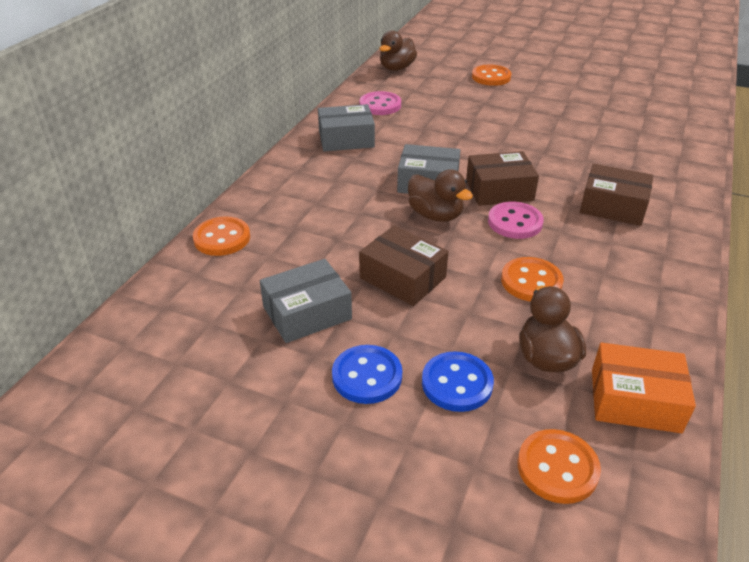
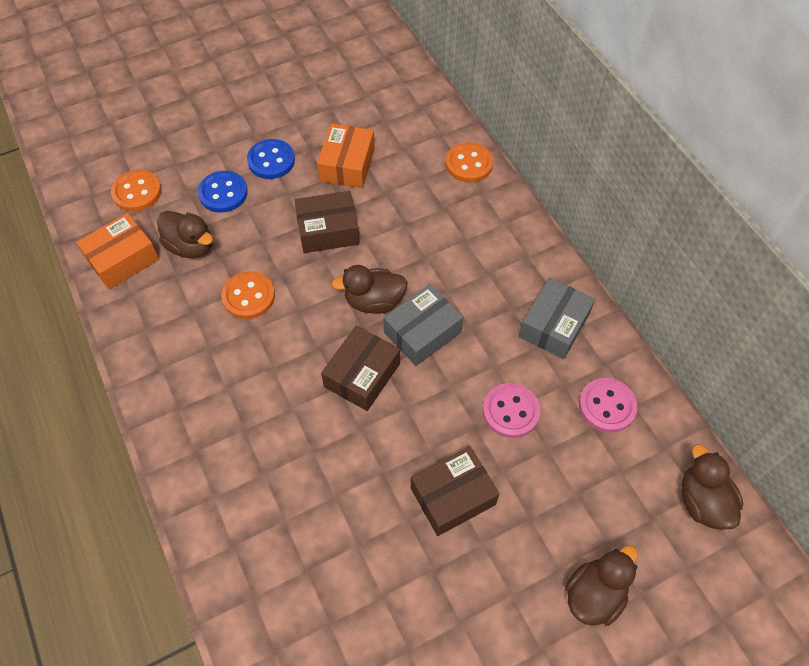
camera: 130 degrees right, 20 degrees up
grey box [260,259,352,343] -> orange box [317,124,375,188]
orange button [472,65,512,86] -> brown duck [565,545,638,626]
pink button [488,202,544,239] -> pink button moved to [483,383,540,438]
brown box [580,164,653,226] -> brown box moved to [411,446,499,536]

